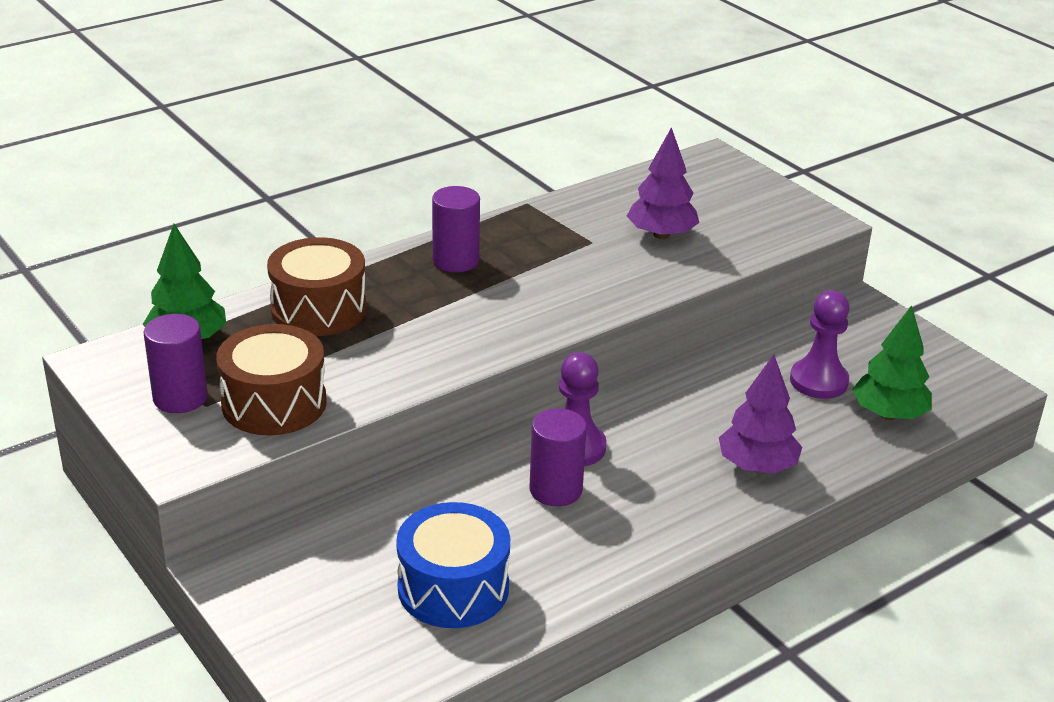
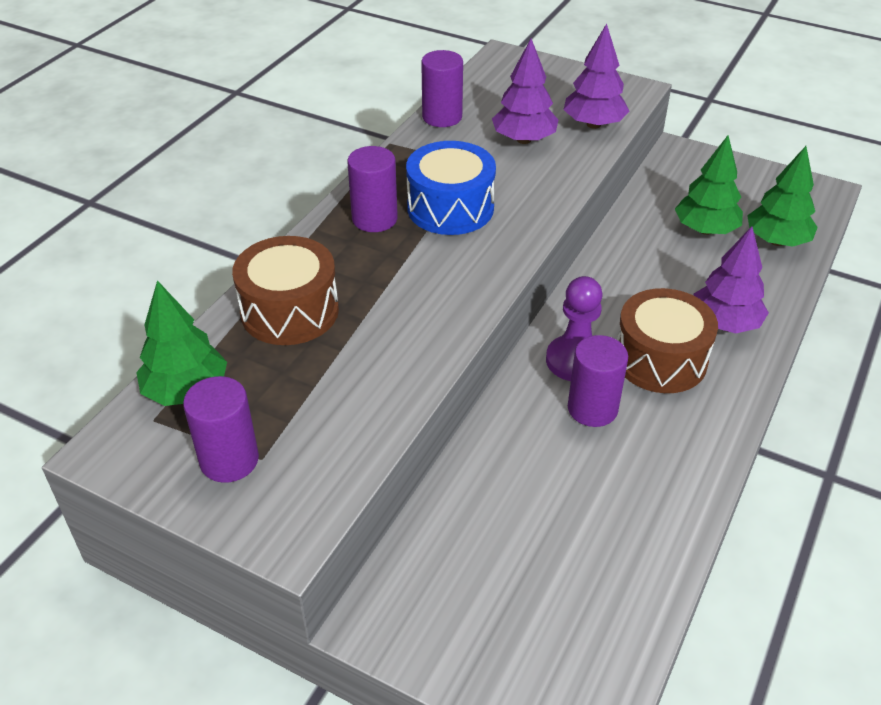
camera: 25 degrees left, 10 degrees up
brown drum [216,324,327,435] -> brown drum moved to [617,288,718,393]
blue drum [396,502,510,628] -> blue drum moved to [406,141,496,235]
purple pawn [790,291,849,399] -> green tree [675,135,743,235]
none -> purple cylinder [421,50,463,127]
none -> purple tree [563,23,629,129]

